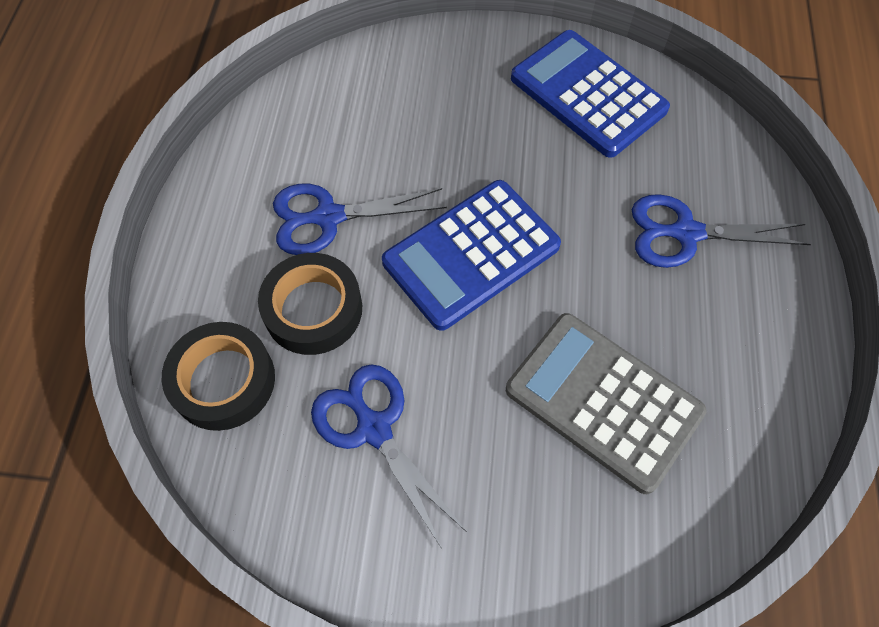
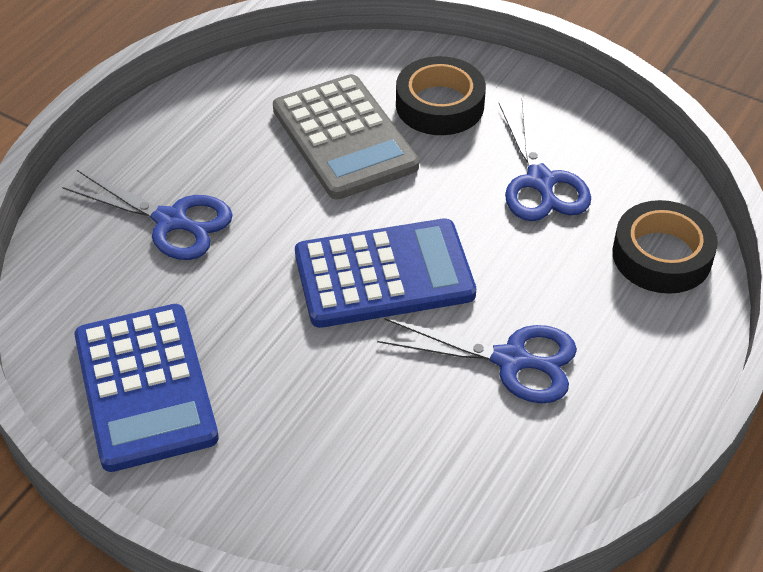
camera: 155 degrees left, 15 degrees down
black tape [258,253,362,355] -> black tape moved to [396,56,486,135]

